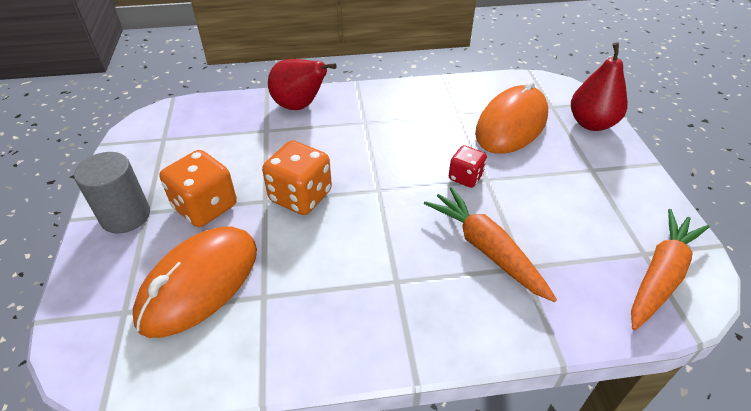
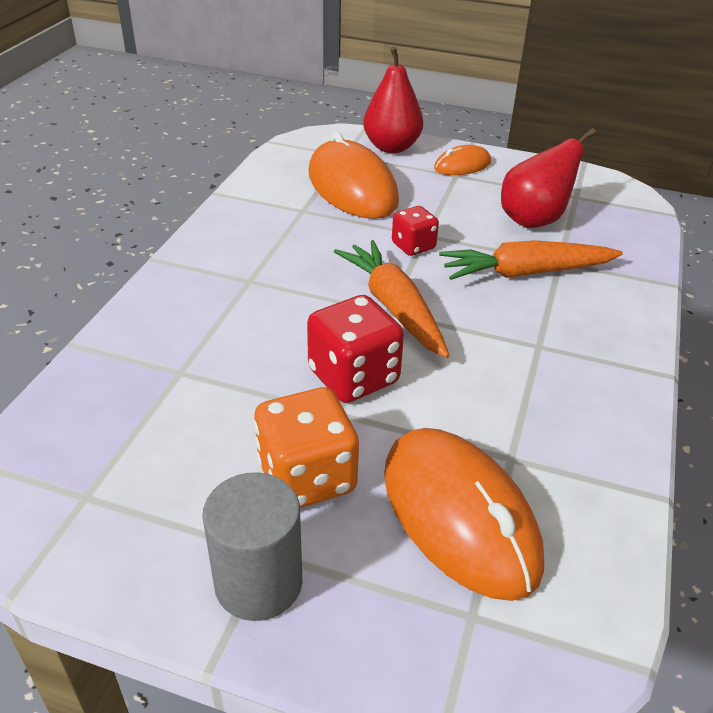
camera: 65 degrees left, 5 degrees down
orange dice [262,140,332,215] -> red dice [307,295,404,403]
red pear [268,59,337,110] -> red pear moved to [501,128,596,228]
orange carrot [631,209,710,330] -> orange carrot moved to [334,240,450,358]
none -> orange mouse [434,145,491,175]

